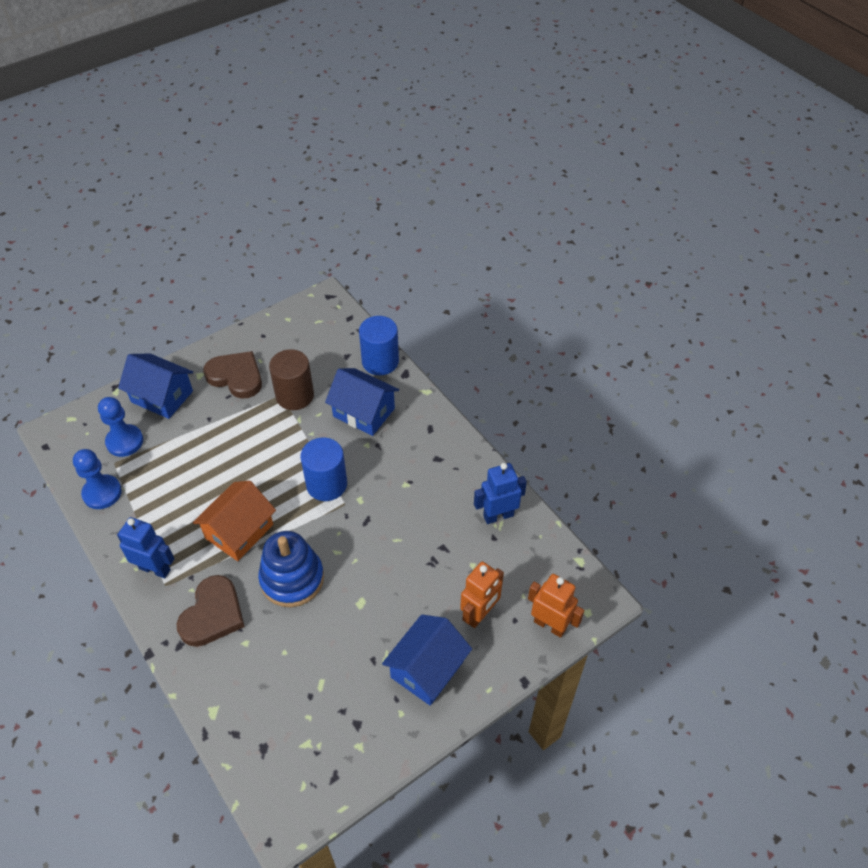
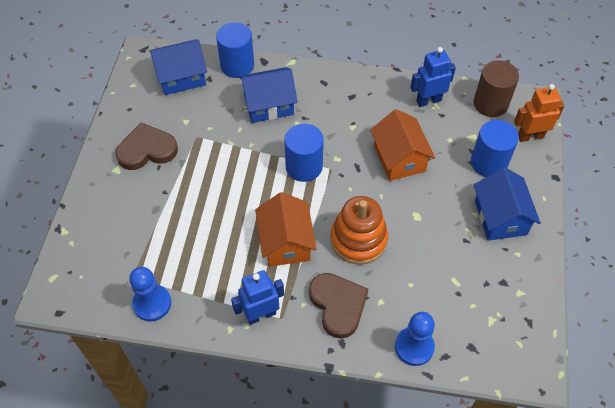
camera: 45 degrees left, 5 degrees up
blue pawn [98,397,143,457] -> blue pawn moved to [395,312,435,366]
blue house [118,354,193,419] -> blue house moved to [150,39,207,95]
blue stacking toy [258,531,324,607] -> orange stacking toy [330,196,388,265]
brown cylinder [269,349,314,410] -> brown cylinder moved to [474,60,519,117]
orange robot [460,561,504,628] -> blue cylinder [471,120,519,177]
blue robot [474,463,527,524] -> blue robot turned 45 degrees clockwise [410,47,456,107]
none -> orange house [370,109,435,181]

